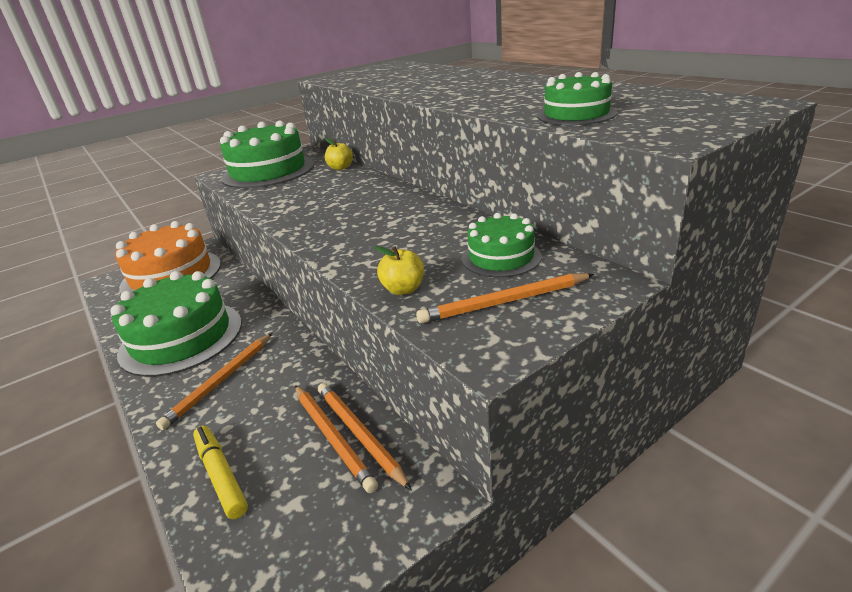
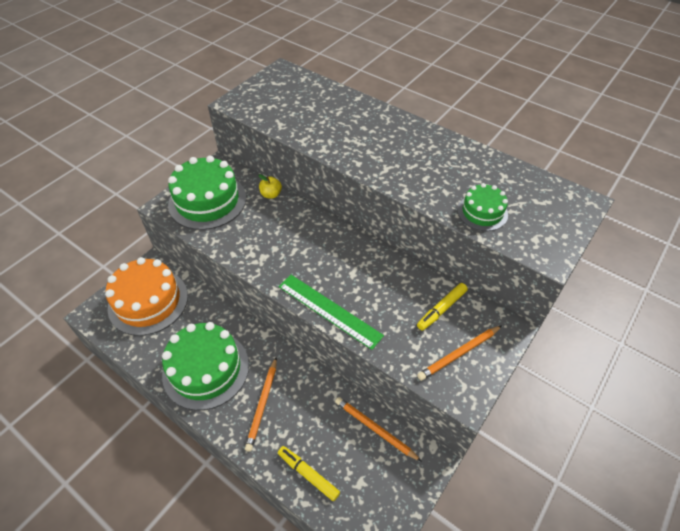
camera: 20 degrees left, 20 degrees up
orange pencil [295,385,378,493] -> none
yellow apple [374,246,424,295] -> none
green cake [462,213,542,277] -> yellow marker [417,283,468,330]
none -> green ruler [279,275,384,350]

